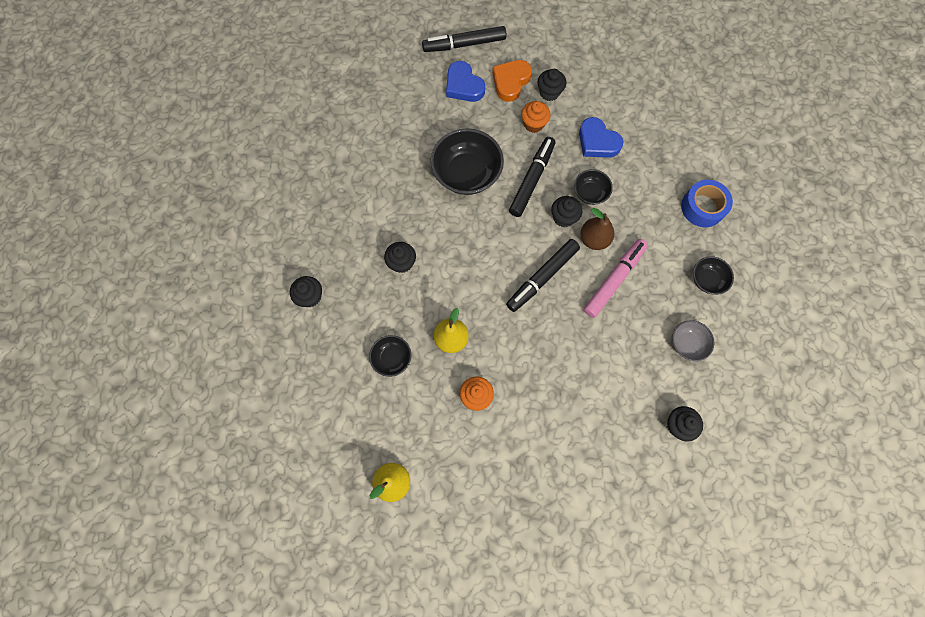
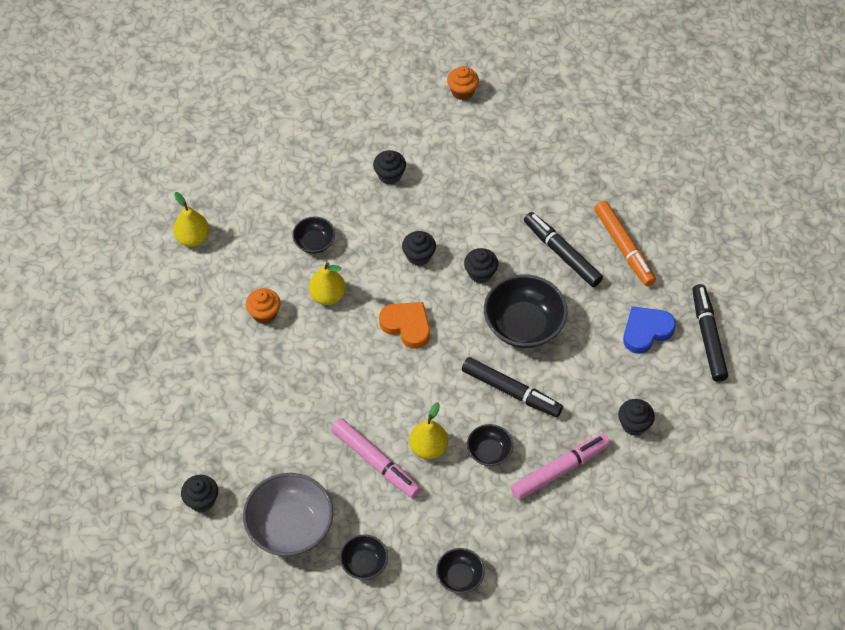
camera: 95 degrees right, 15 degrees down
orange heart [492,60,532,102] -> orange heart moved to [379,302,430,349]
black marker [506,239,580,312] -> black marker moved to [524,212,603,287]
orange cupcake [521,101,551,133] -> orange cupcake moved to [447,66,479,100]
black cupcake [551,196,582,227] -> black cupcake moved to [464,248,498,283]
blue heart [579,117,623,158] -> pink marker [511,434,610,500]
brown pear [580,208,614,250] -> yellow pear [409,402,448,459]
grey bowl [672,320,714,361] -> grey bowl [243,473,333,556], size x1.88
blue tape [681,180,733,227] -> black bowl [436,548,485,594]
none -> orange marker [594,201,656,286]

